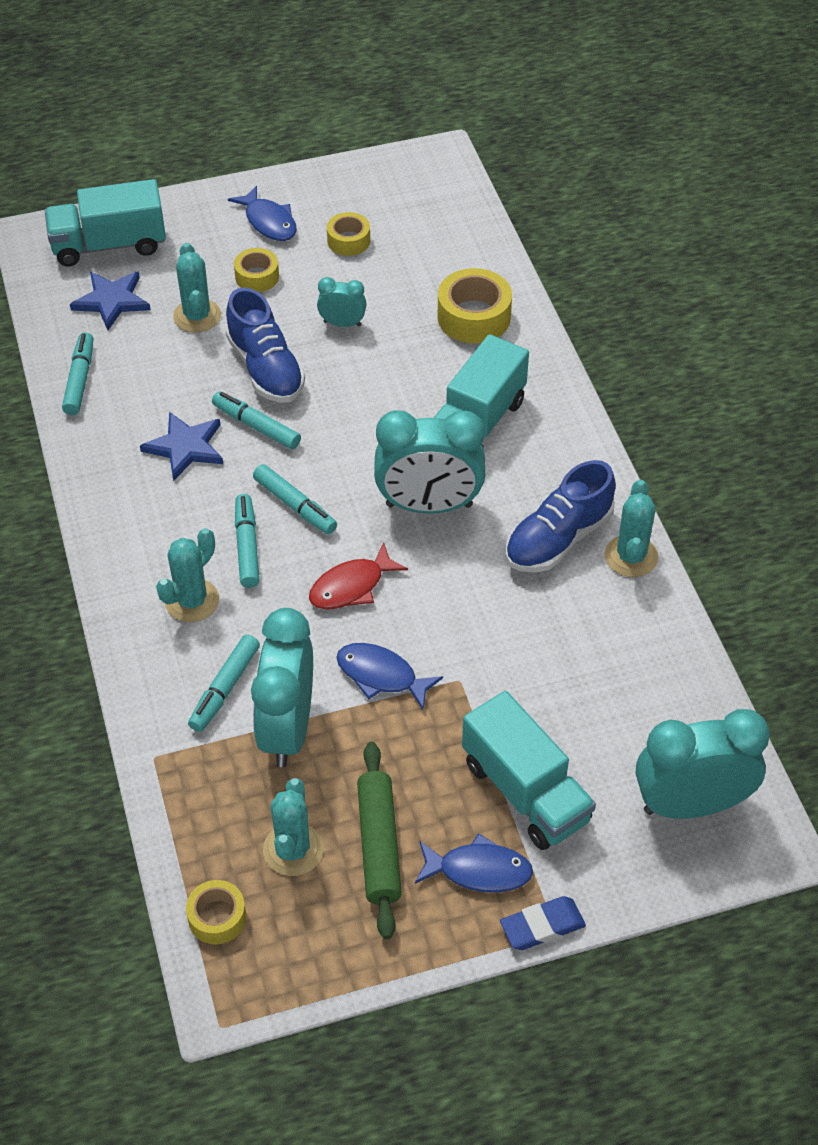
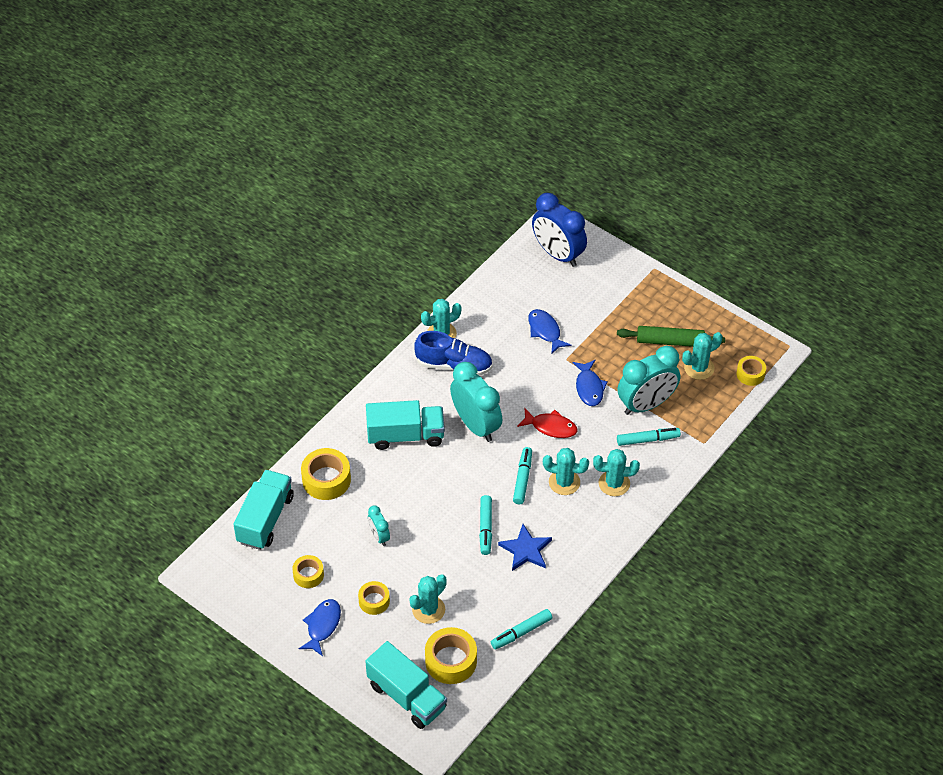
camera: 125 degrees left, 0 degrees up
blue star [70,272,151,330] -> yellow tape [425,627,477,684]
blue shoe [225,287,305,403] -> none
turquoise marker [235,494,259,588] -> turquoise cactus [543,448,589,495]
green rolling pin [357,742,402,939] -> green rolling pin turned 45 degrees clockwise [617,326,725,347]
blue fish [415,833,533,893] -> blue fish moved to [528,309,571,354]
turquoise truck [462,691,596,850] -> turquoise truck moved to [233,470,294,550]
blue eraser [500,896,586,950] -> none
turquoise clock [636,709,770,819] -> blue clock [532,193,587,267]

